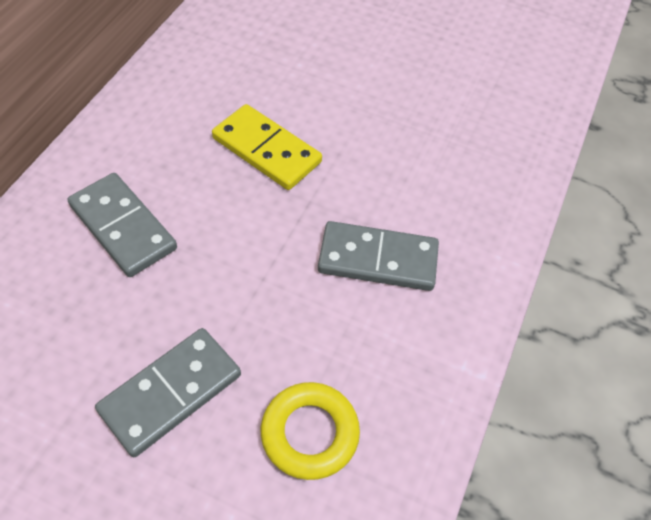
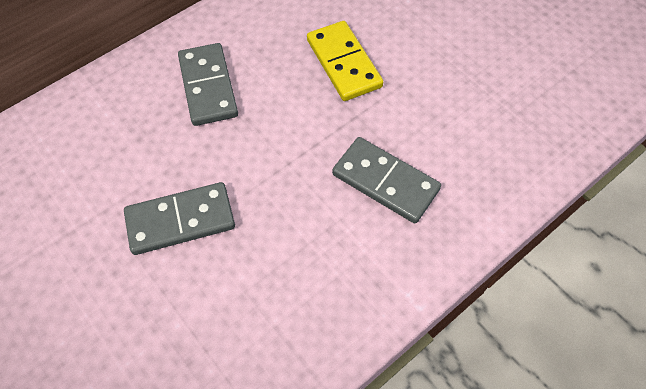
camera: 30 degrees right, 5 degrees up
yellow ring [261,382,360,480] -> none

